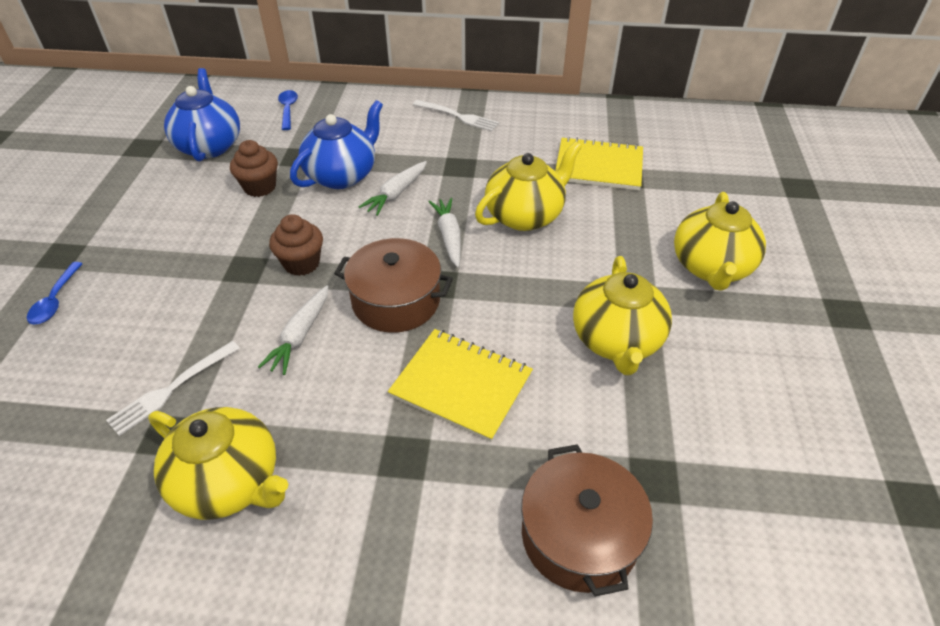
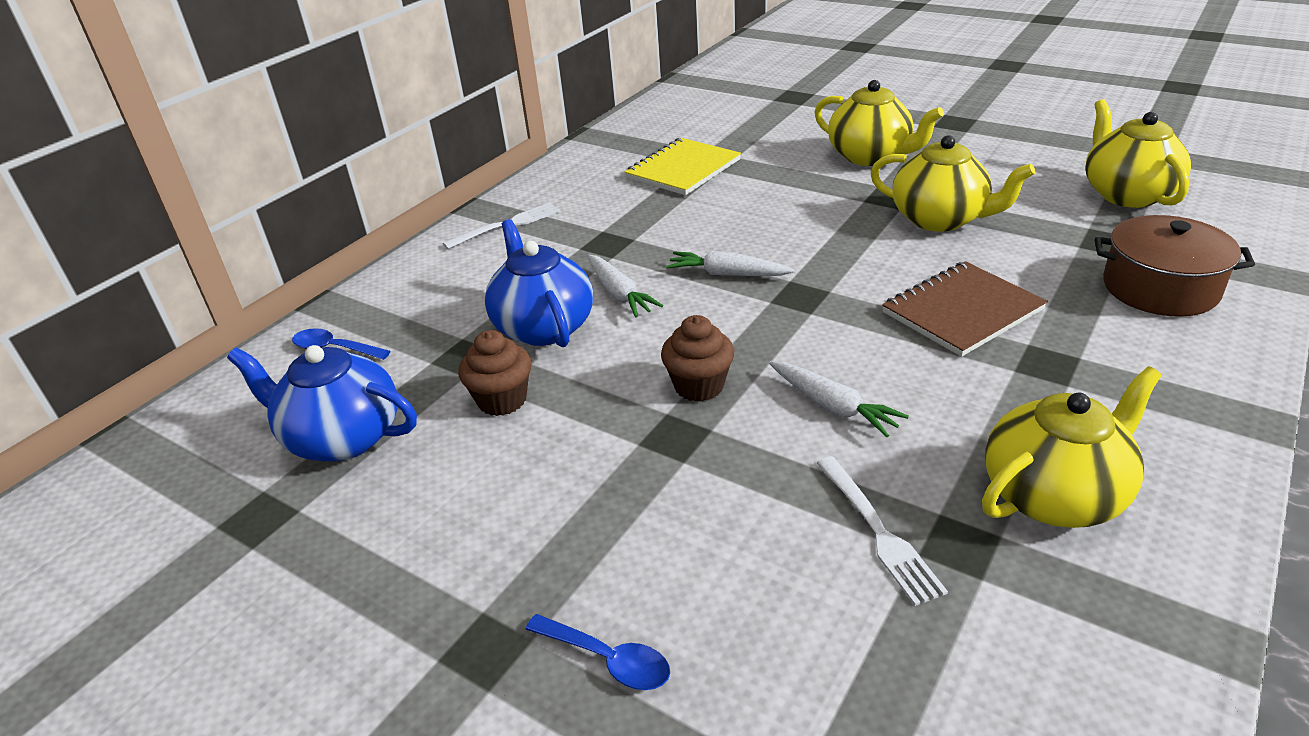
camera: 60 degrees left, 10 degrees down
brown pot [334,238,453,333] -> none
yellow notebook [388,329,533,442] -> brown notebook [882,261,1048,357]
yellow teapot [475,141,582,231] -> yellow teapot moved to [1086,99,1191,208]

